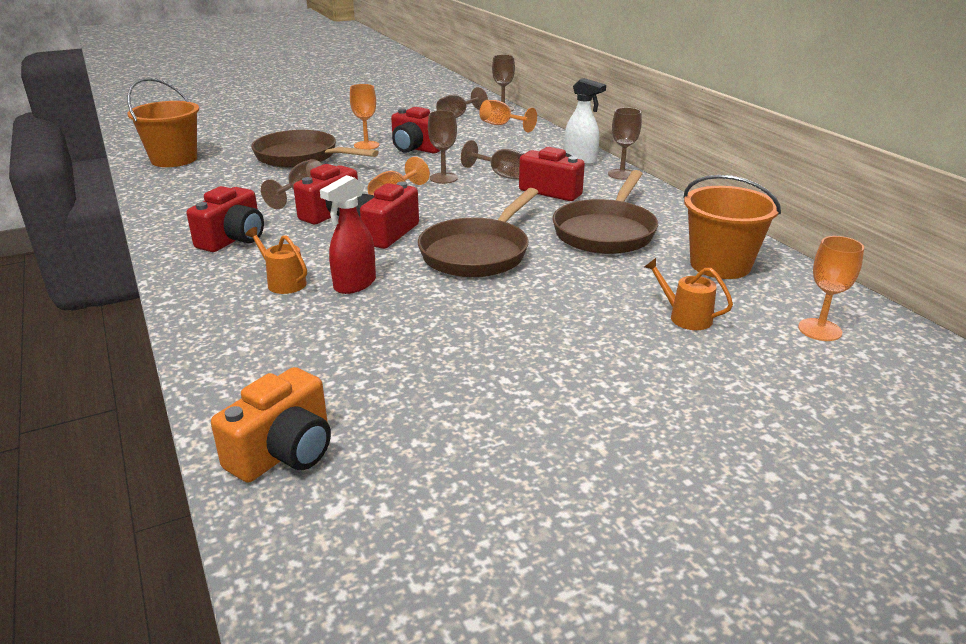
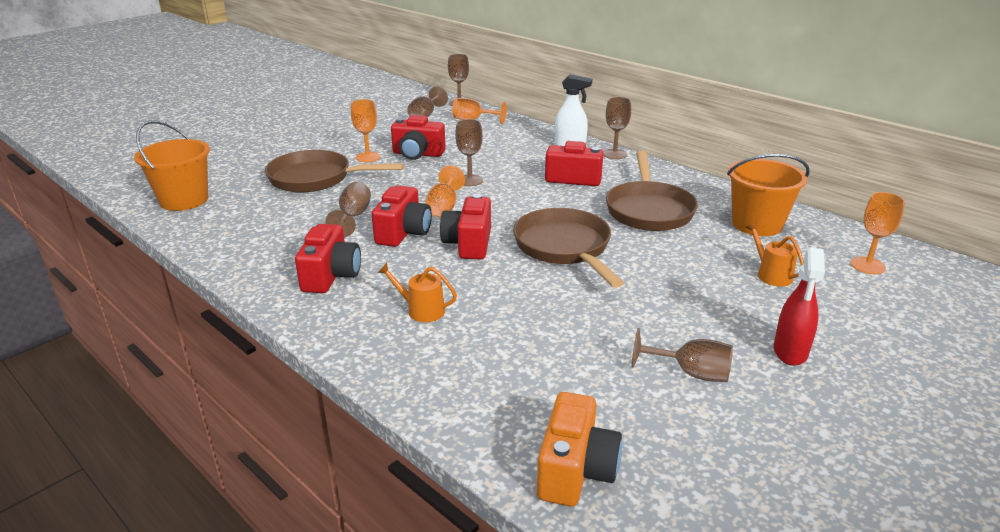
camera: 20 degrees left, 0 degrees up
red spray bottle [320,175,376,294] -> red spray bottle moved to [774,247,825,366]
brown pan [418,188,538,278] -> brown pan turned 150 degrees clockwise [513,208,624,288]
brown goblet [461,140,523,180] -> brown goblet moved to [631,328,733,382]
orange watering can [644,258,733,330] -> orange watering can turned 45 degrees clockwise [745,222,804,287]

